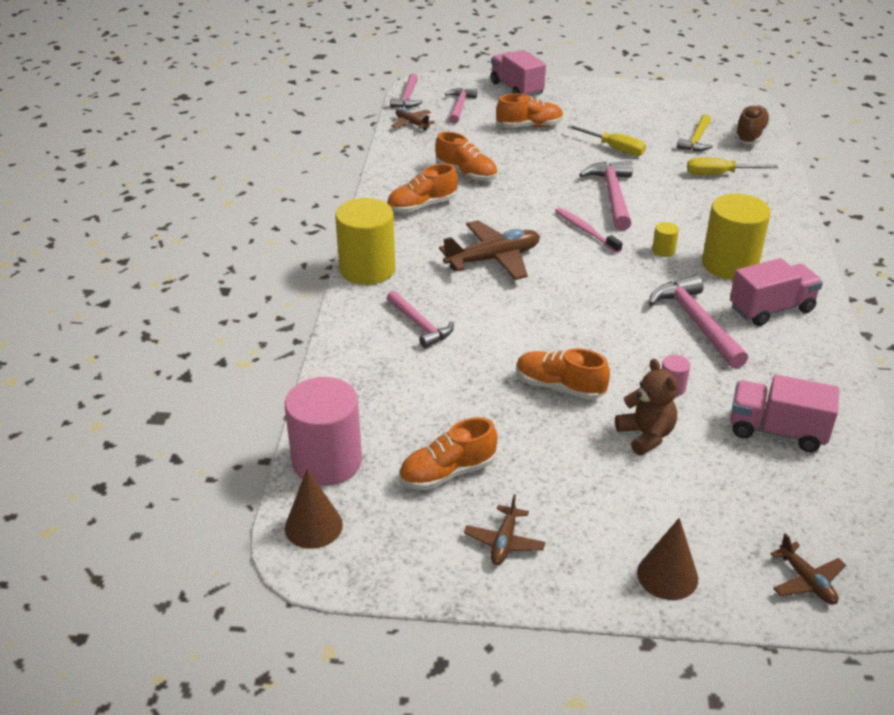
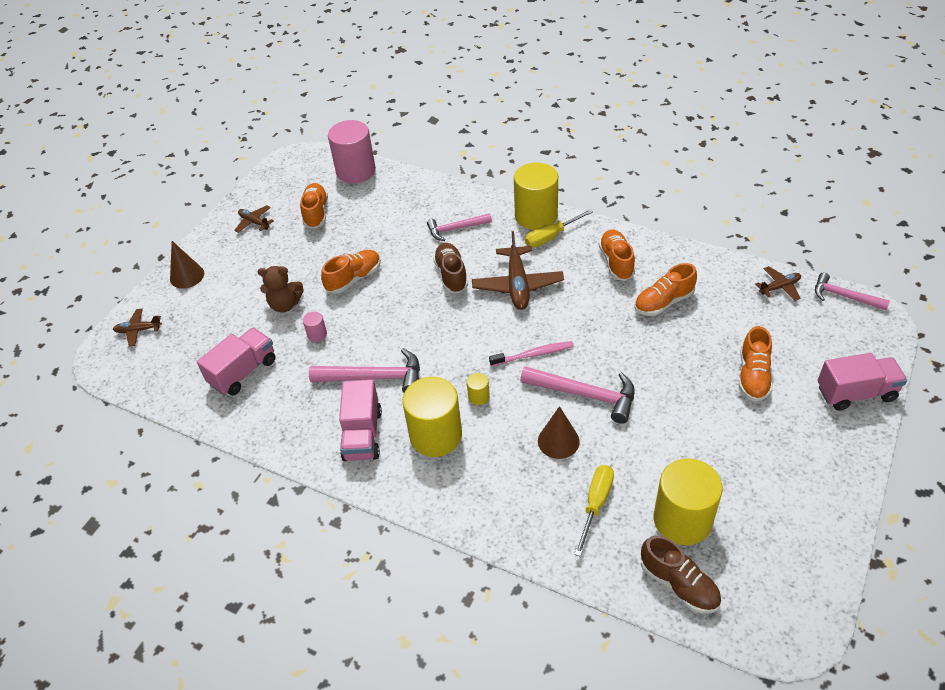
camera: 115 degrees right, 10 degrees up
brown cone [285,469,343,549] -> brown cone moved to [538,406,580,459]
pink hammer [445,88,477,124] -> none
yellow screwdriver [567,125,646,156] -> yellow screwdriver moved to [525,209,593,248]
yellow hammer [677,114,713,151] -> yellow cylinder [654,458,723,545]
none -> brown shoe [433,243,468,294]

